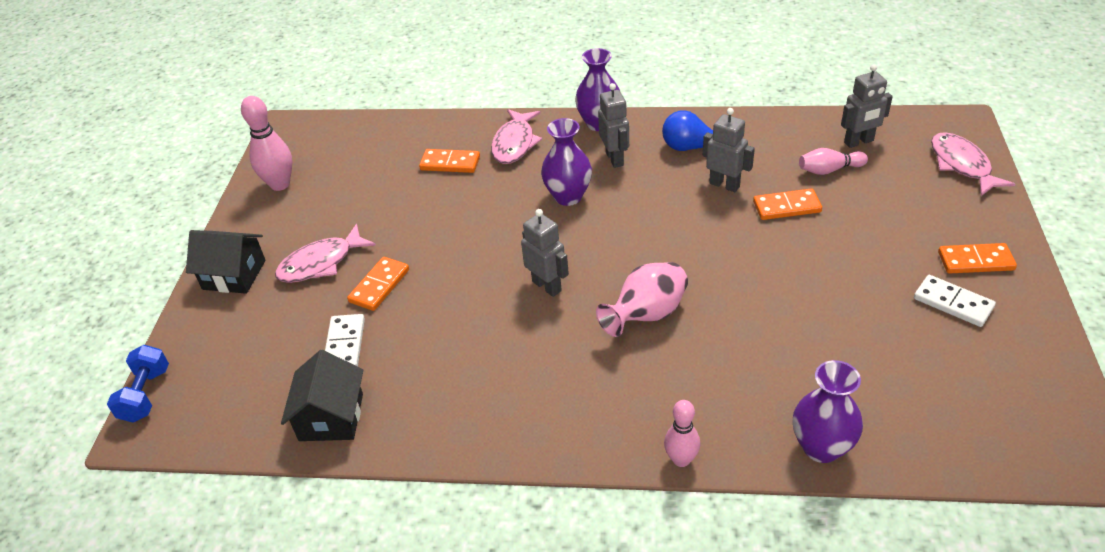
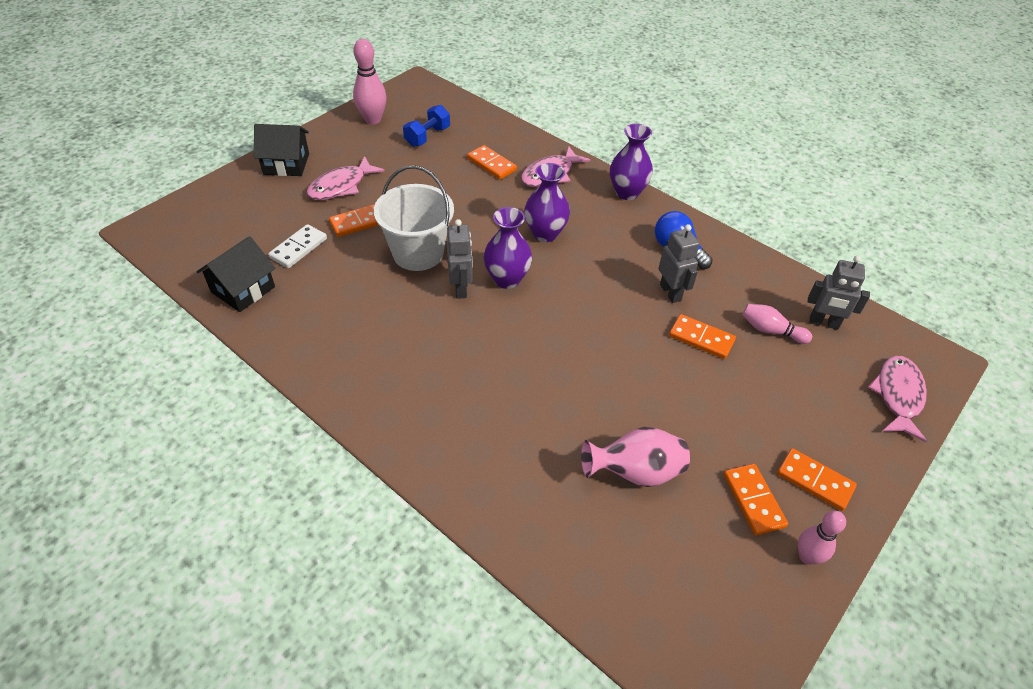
camera: 30 degrees right, 5 degrees up
blue dumbbell [107,345,169,423] -> blue dumbbell moved to [403,105,450,147]
black house [186,230,266,294] -> black house turned 45 degrees counterclockwise [254,124,309,176]
pink fish [275,224,376,283] -> pink fish turned 45 degrees counterclockwise [306,156,385,200]
pink vase [596,262,688,337] -> pink vase moved to [581,427,690,487]
grey robot [598,83,629,168] -> none
pink bowling pin [664,400,700,467] -> pink bowling pin moved to [798,511,846,565]
purple vase [793,360,863,463] -> purple vase moved to [484,207,532,289]
white domino [914,275,996,327] -> orange domino [723,464,788,536]
none -> white bucket [374,166,454,271]

